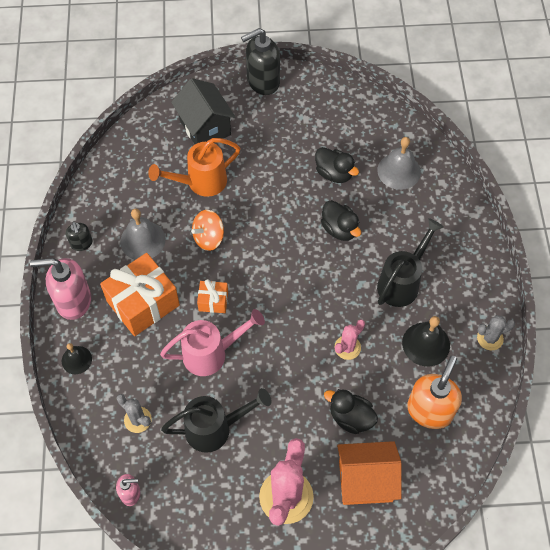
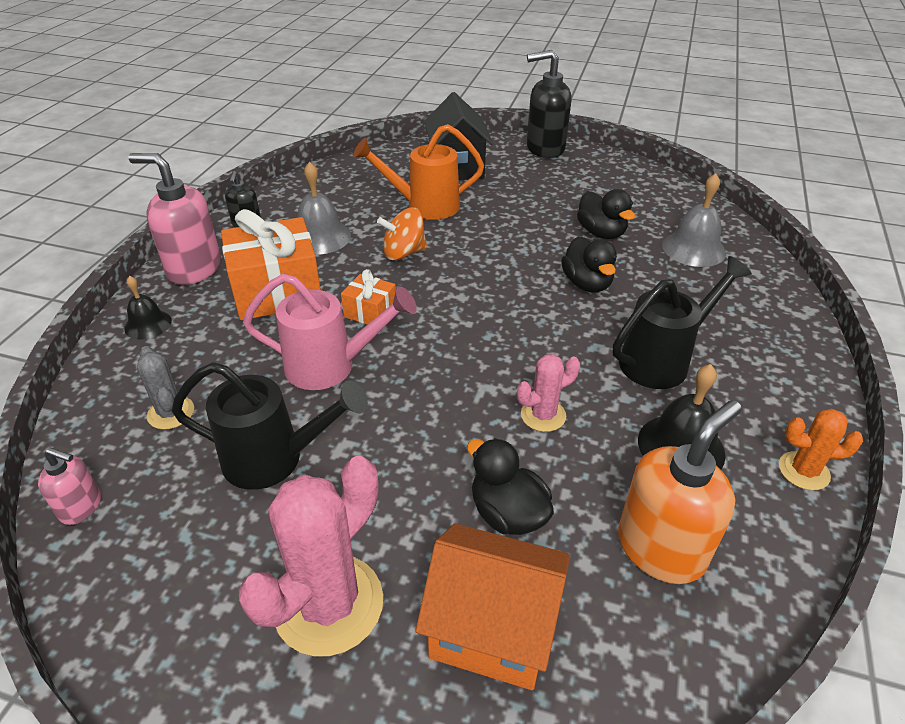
camera: 20 degrees right, 20 degrees down
grey cactus [477,315,515,350] -> orange cactus [779,409,863,490]

